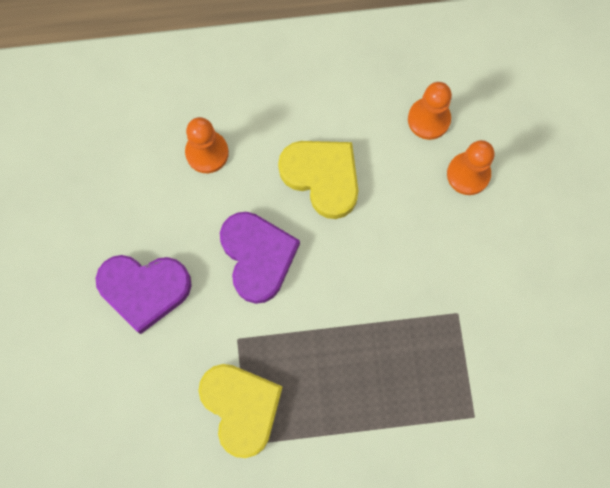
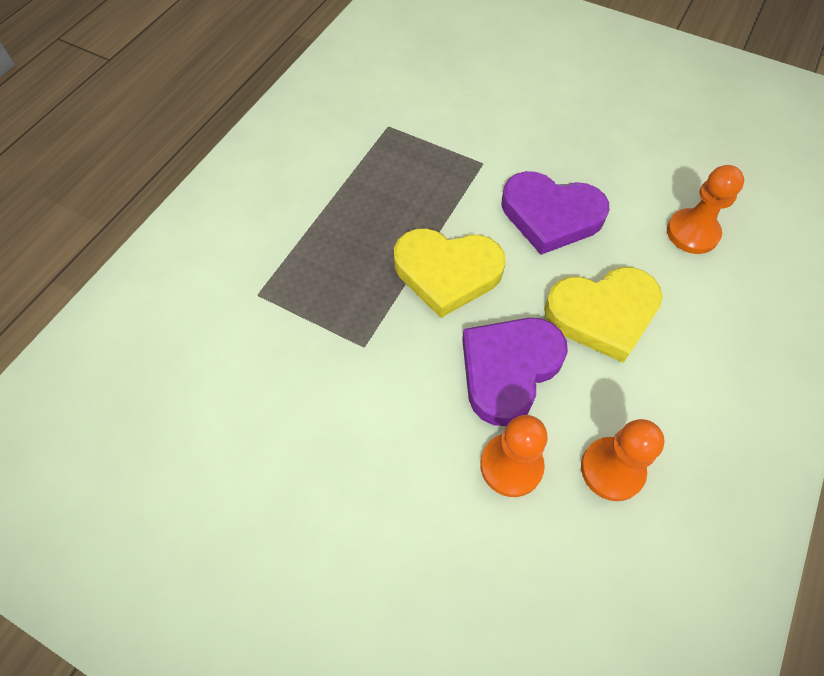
camera: 125 degrees right, 15 degrees down
purple heart [95,255,192,334] -> purple heart moved to [462,318,568,426]
yellow heart [198,364,283,458] -> yellow heart moved to [394,228,506,318]

